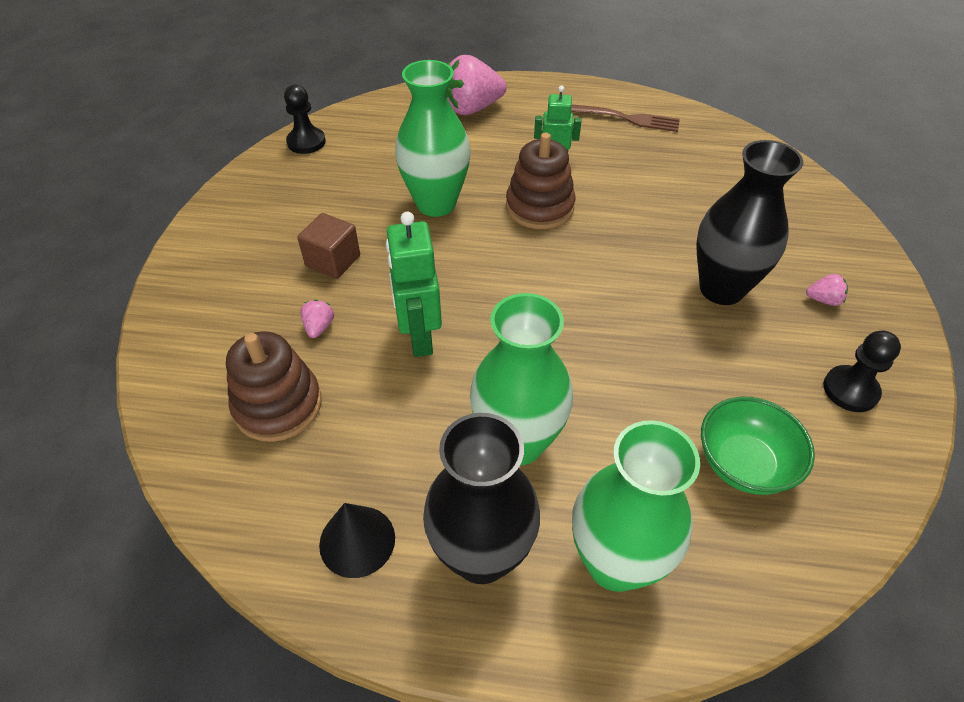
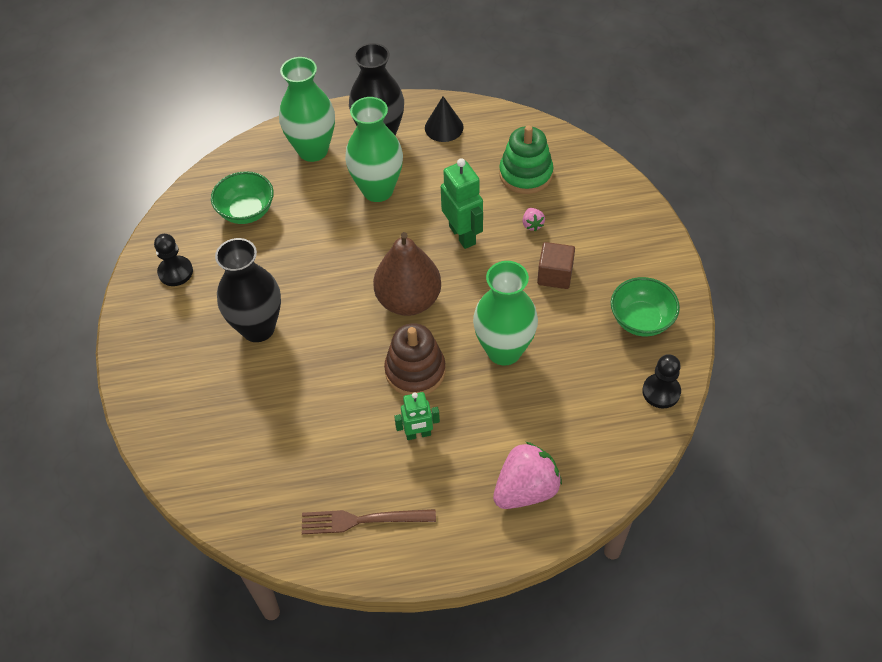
camera: 165 degrees right, 5 degrees up
brown stacking toy [226,332,322,442] -> green stacking toy [499,125,554,194]
pink strawberry [806,274,848,306] -> none
none -> brown pear [373,232,441,316]
none -> green bowl [611,277,680,336]

